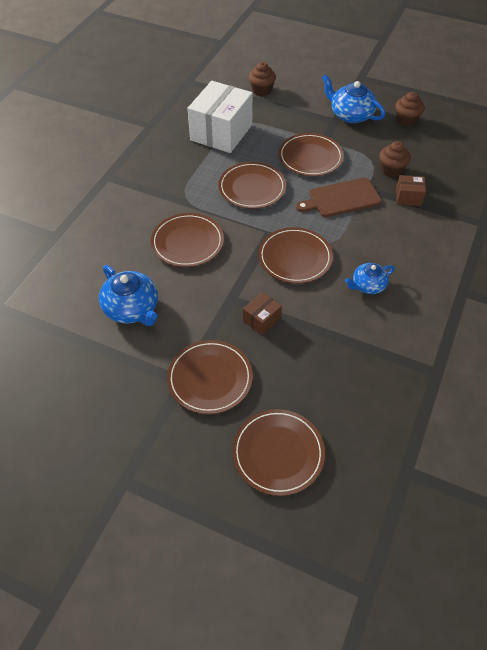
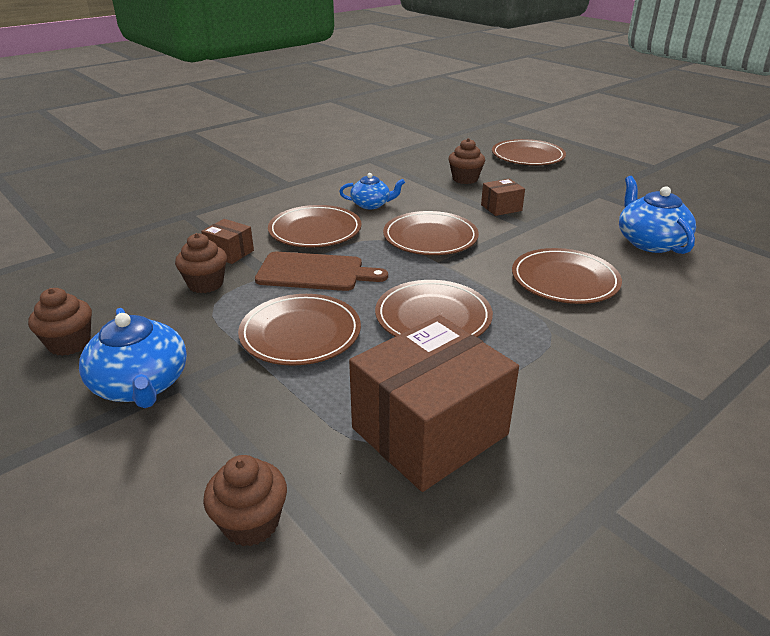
camera: 155 degrees left, 20 degrees down
brown plate [167,340,253,414] -> brown plate moved to [268,205,362,248]
white box [187,81,253,153] -> brown box [349,315,519,492]
none -> brown cupcake [448,138,485,184]

